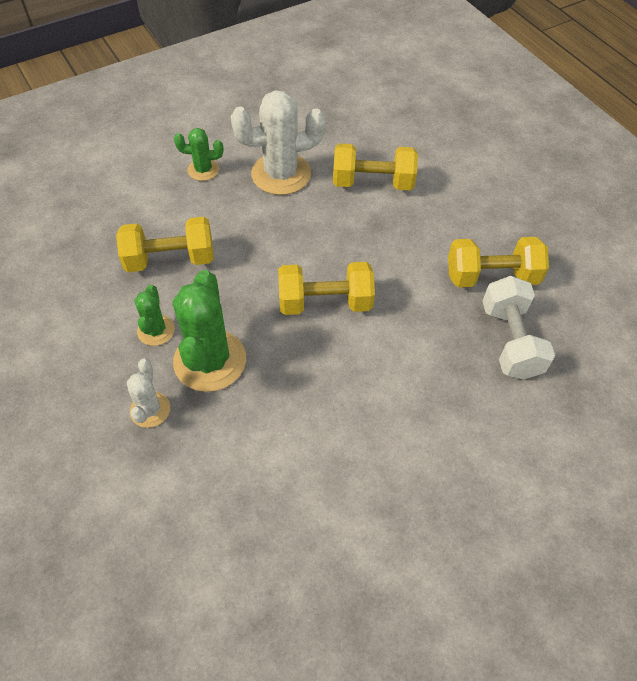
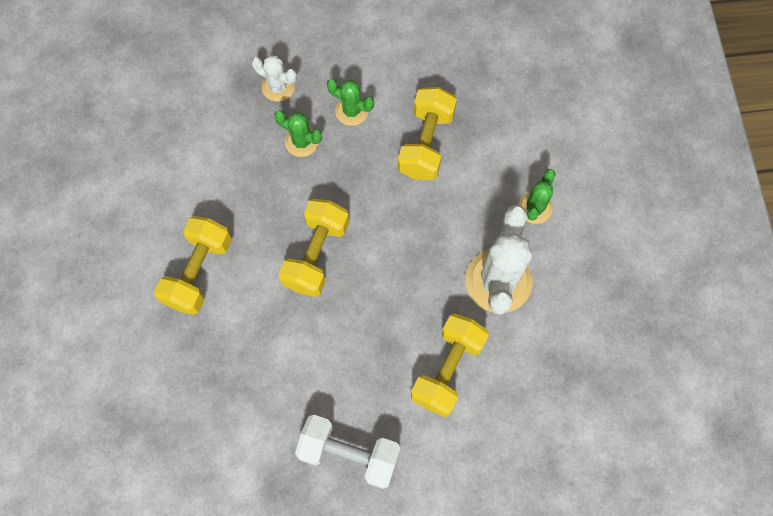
camera: 115 degrees right, 15 degrees up
green cactus [173,270,246,392] -> green cactus [274,110,322,157], size x0.53
yellow dumbbell [448,237,549,287] -> yellow dumbbell moved to [154,216,232,315]
white dumbbell [482,276,555,380] -> white dumbbell moved to [295,415,401,489]

